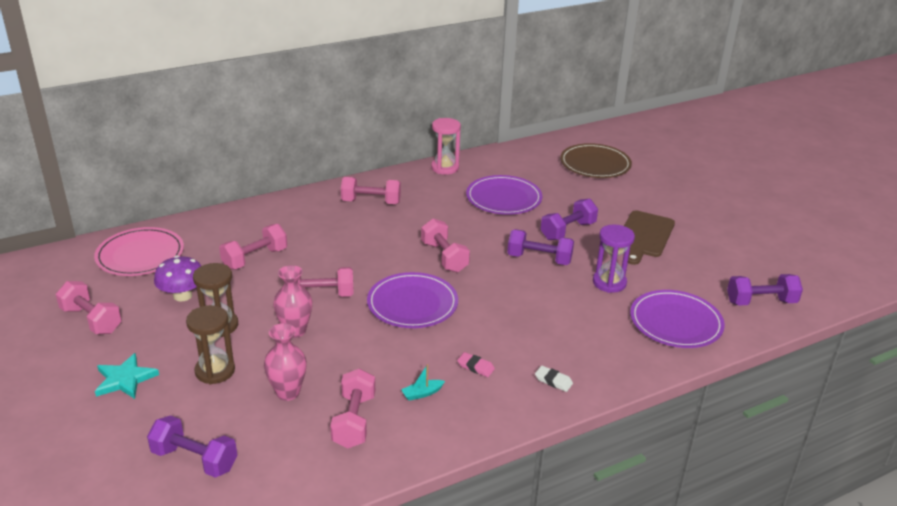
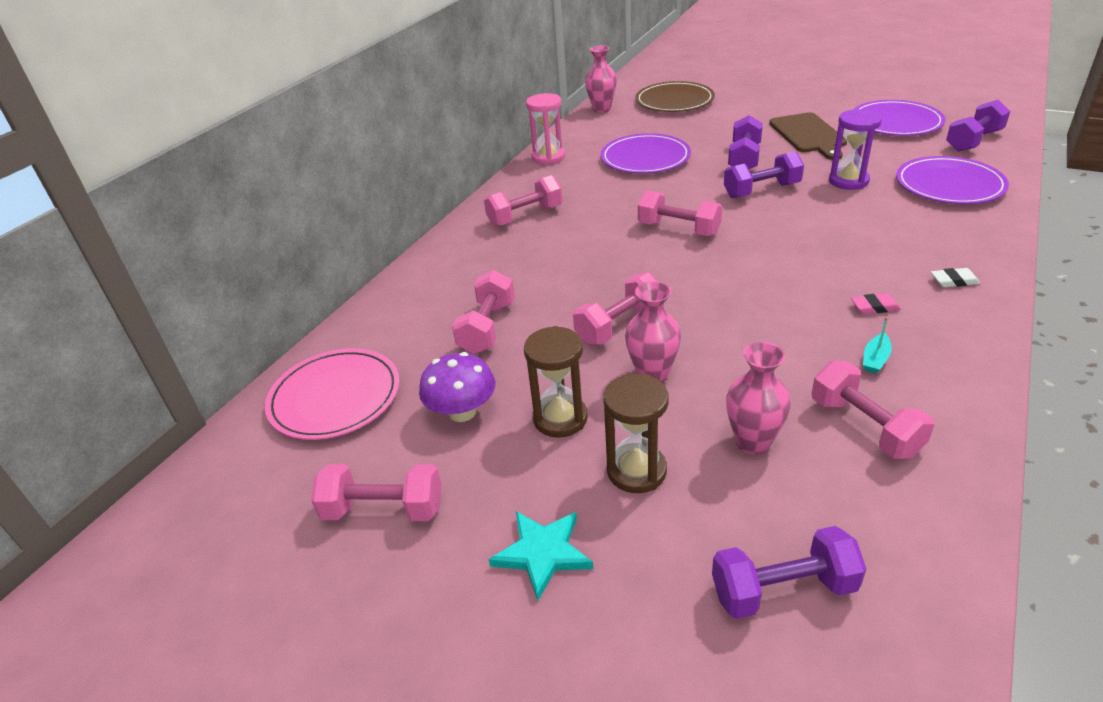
camera: 30 degrees left, 5 degrees up
purple plate [367,272,458,328] -> purple plate moved to [853,100,945,136]
none -> pink vase [585,45,617,113]

